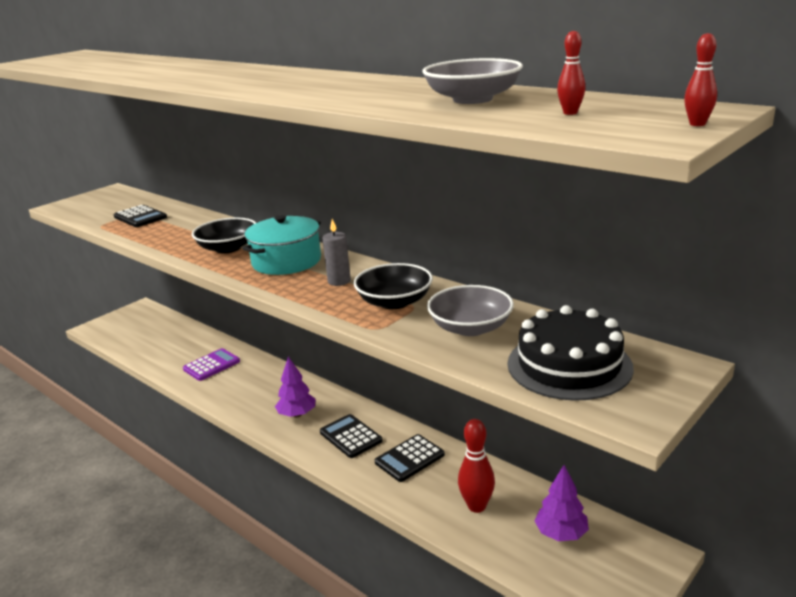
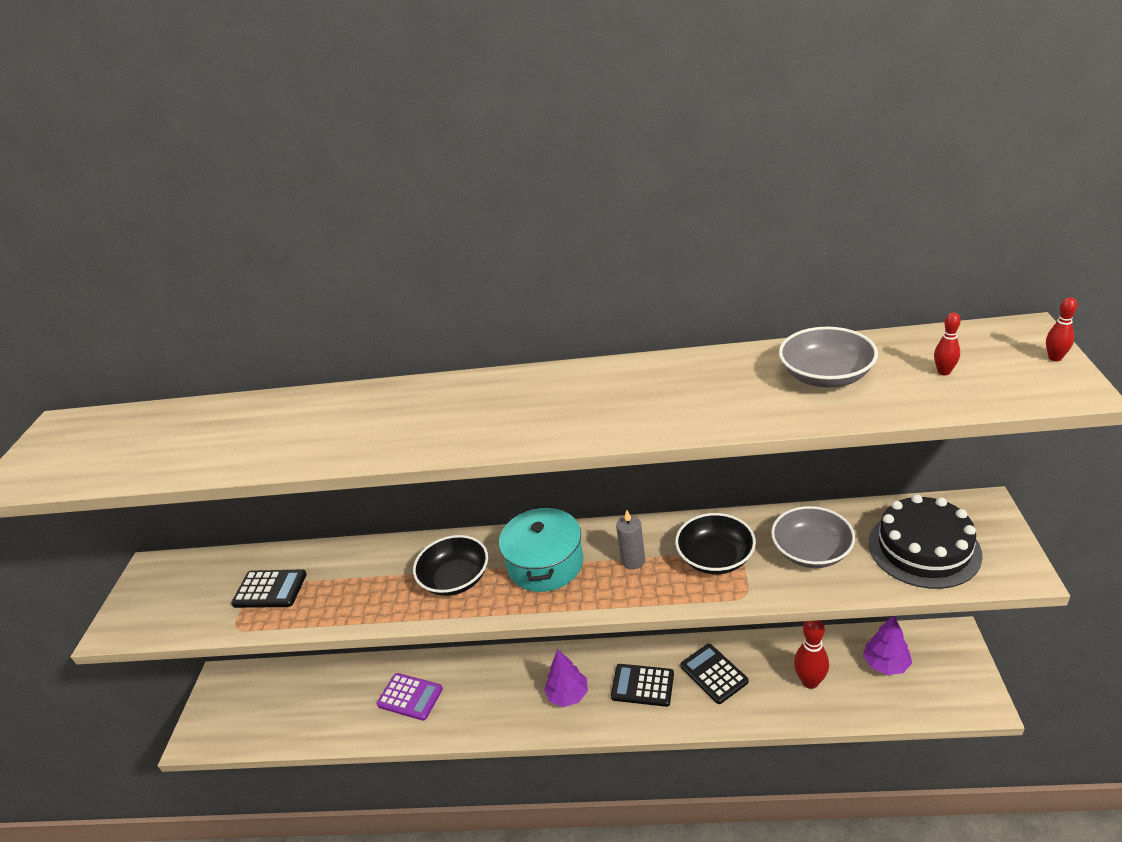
camera: 35 degrees left, 10 degrees up
purple calculator [183,348,240,381] -> purple calculator turned 105 degrees clockwise [377,673,443,721]
black calculator [375,434,445,482] -> black calculator turned 135 degrees clockwise [680,644,748,704]

